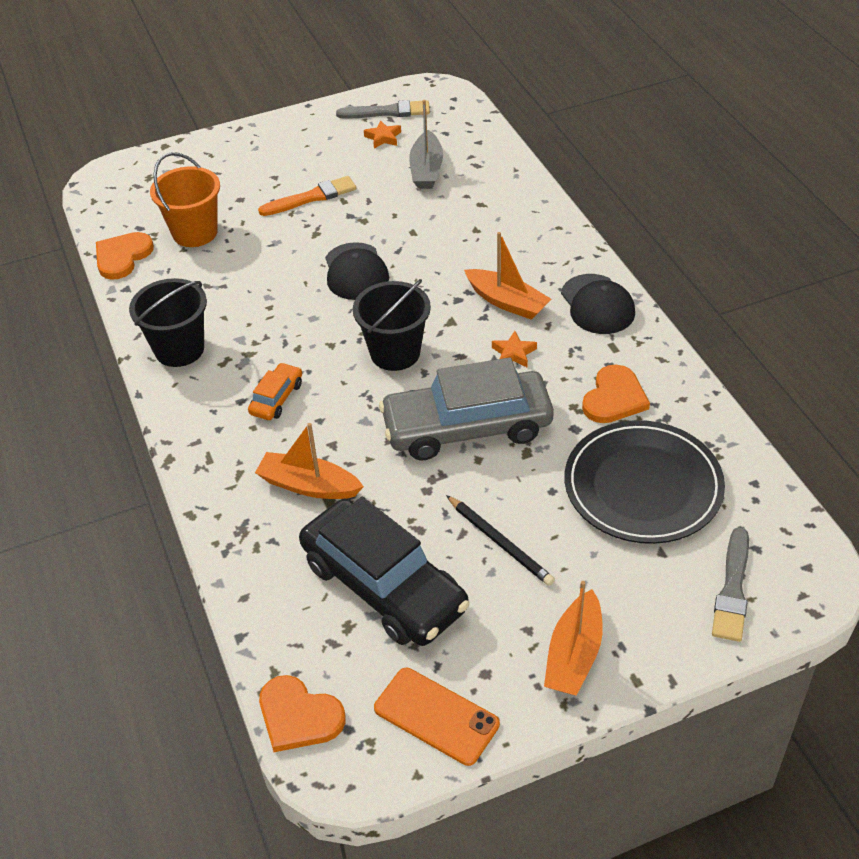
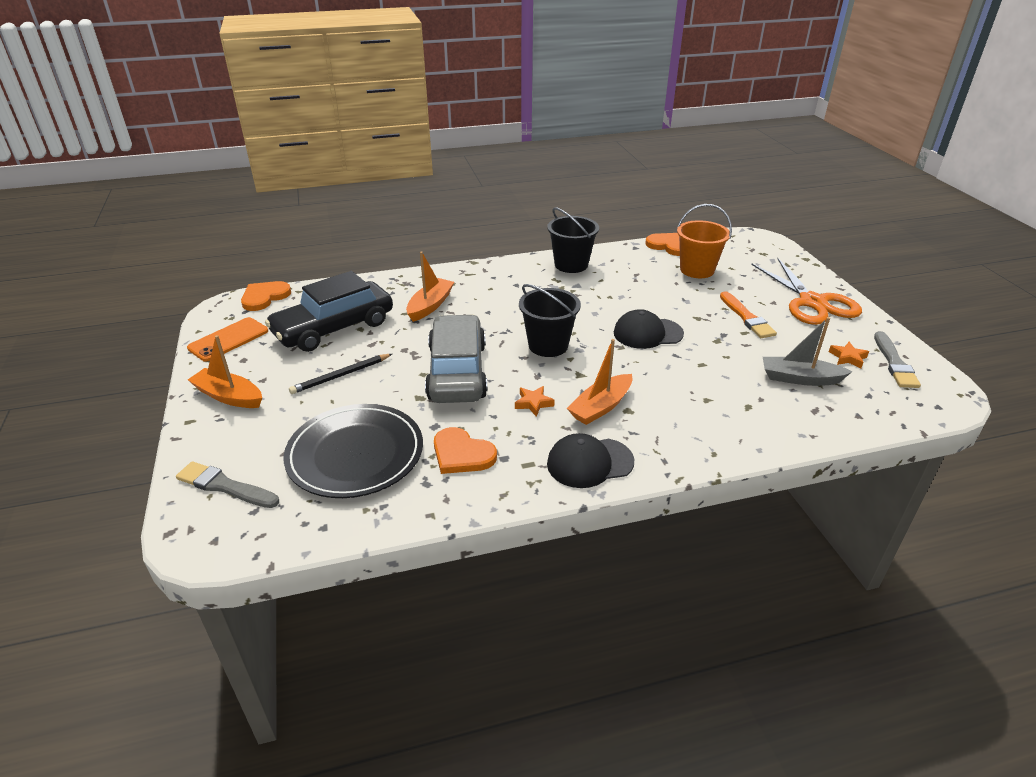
camera: 95 degrees right, 10 degrees down
orange car [248,363,302,420] -> none
none -> orange scissors [751,258,862,325]

